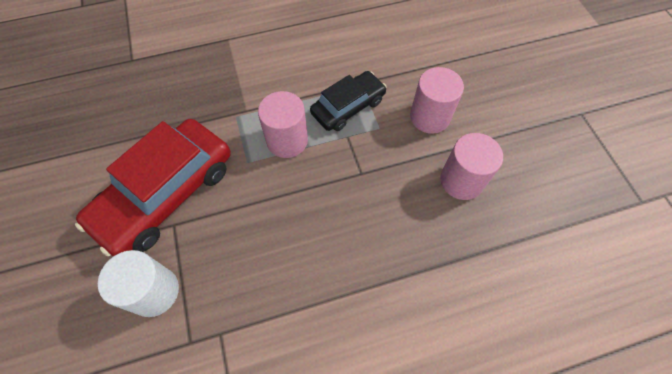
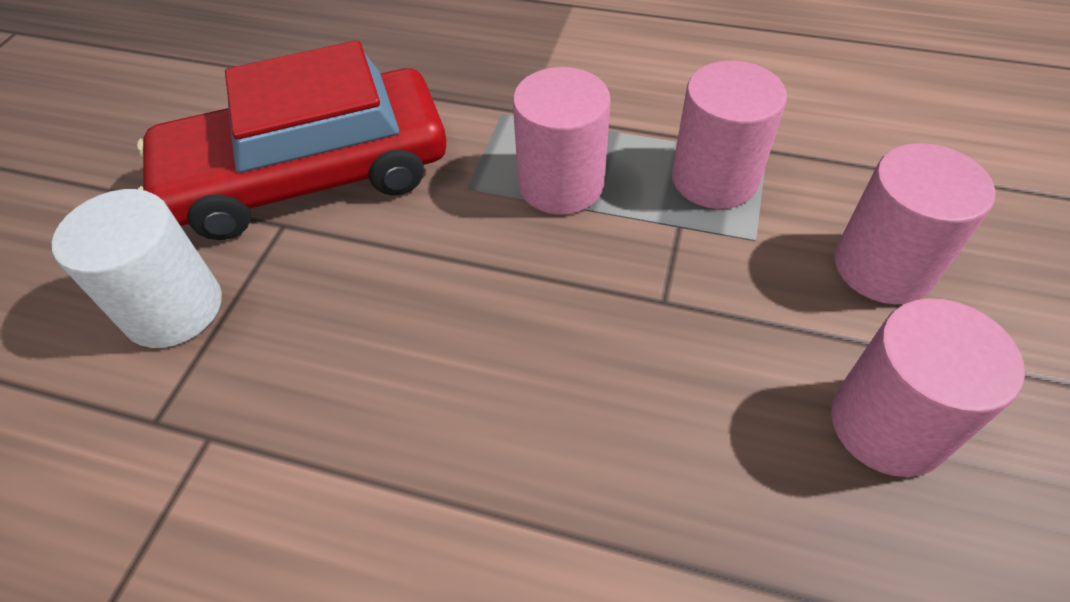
camera: 35 degrees right, 10 degrees down
black car [310,71,387,131] -> pink cylinder [672,61,787,209]

